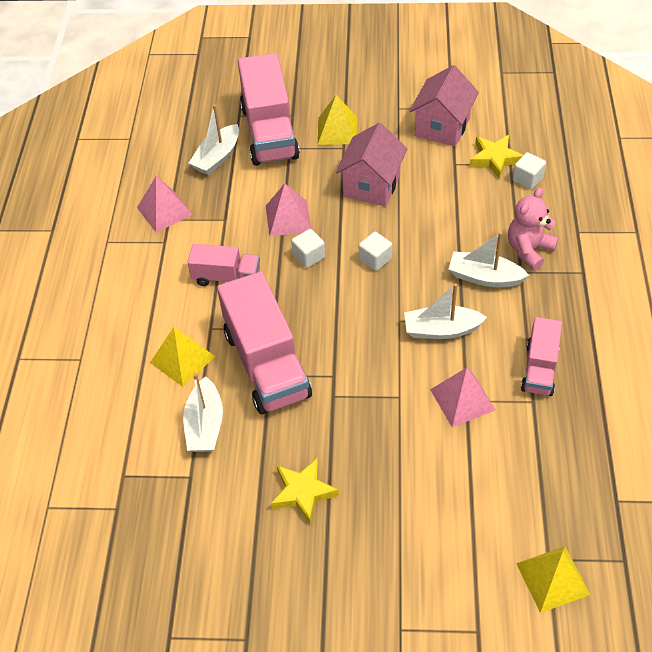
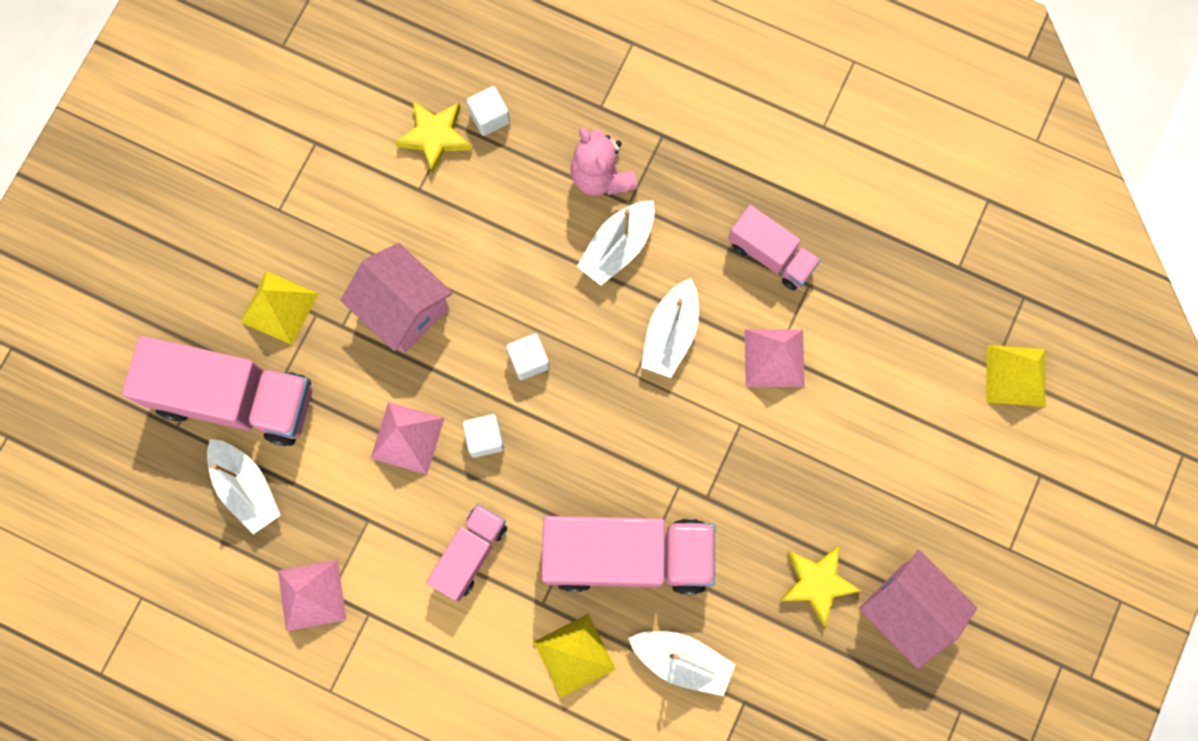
camera: 70 degrees left, 25 degrees up
pink house [409,65,479,146] -> pink house moved to [860,550,977,669]

